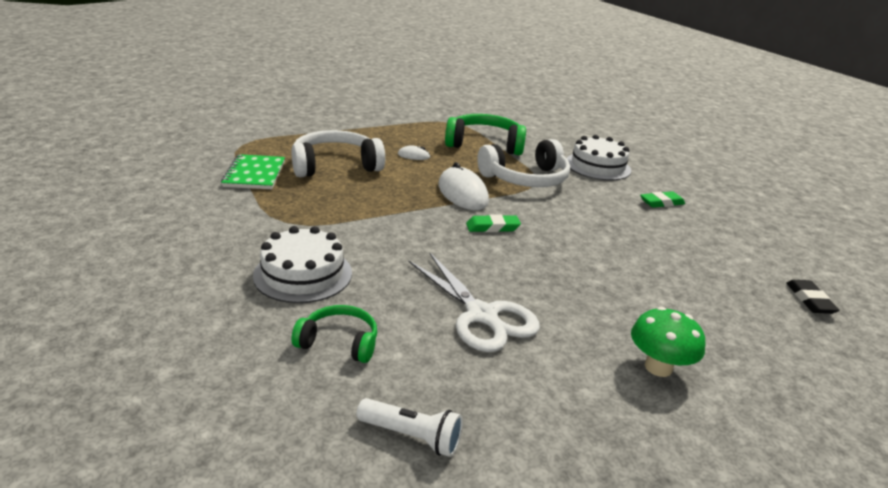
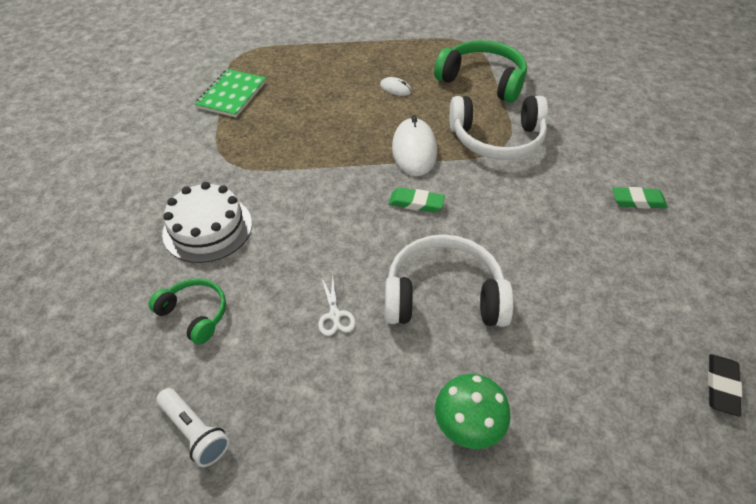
camera: 25 degrees right, 20 degrees up
white headphones [292,130,385,177] -> white headphones moved to [385,234,514,327]
white scissors [408,253,540,352] -> white scissors [318,275,356,336], size x0.45
white cake [567,135,631,181] -> none

